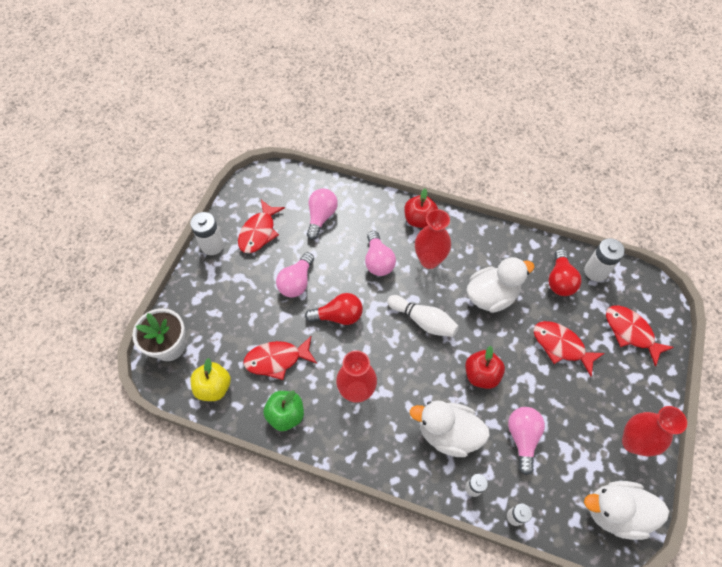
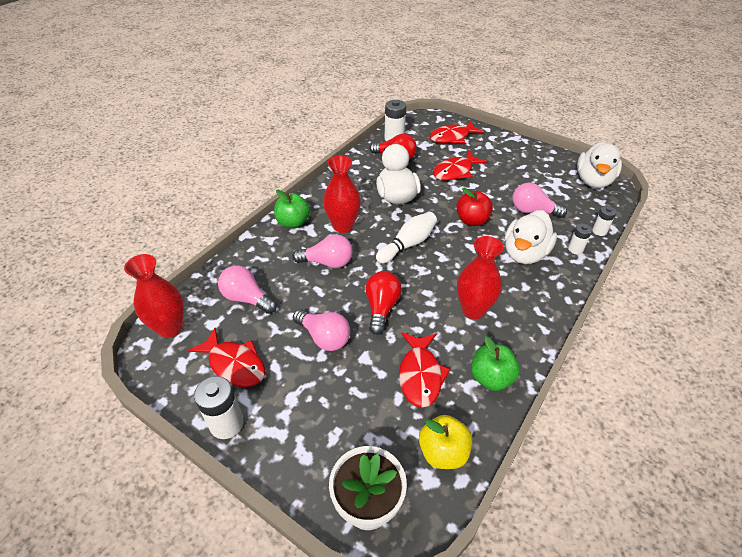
camera: 75 degrees left, 15 degrees down
red apple [404,188,438,228] -> green apple [274,190,310,228]
red vase [622,406,687,456] -> red vase moved to [124,254,184,338]

